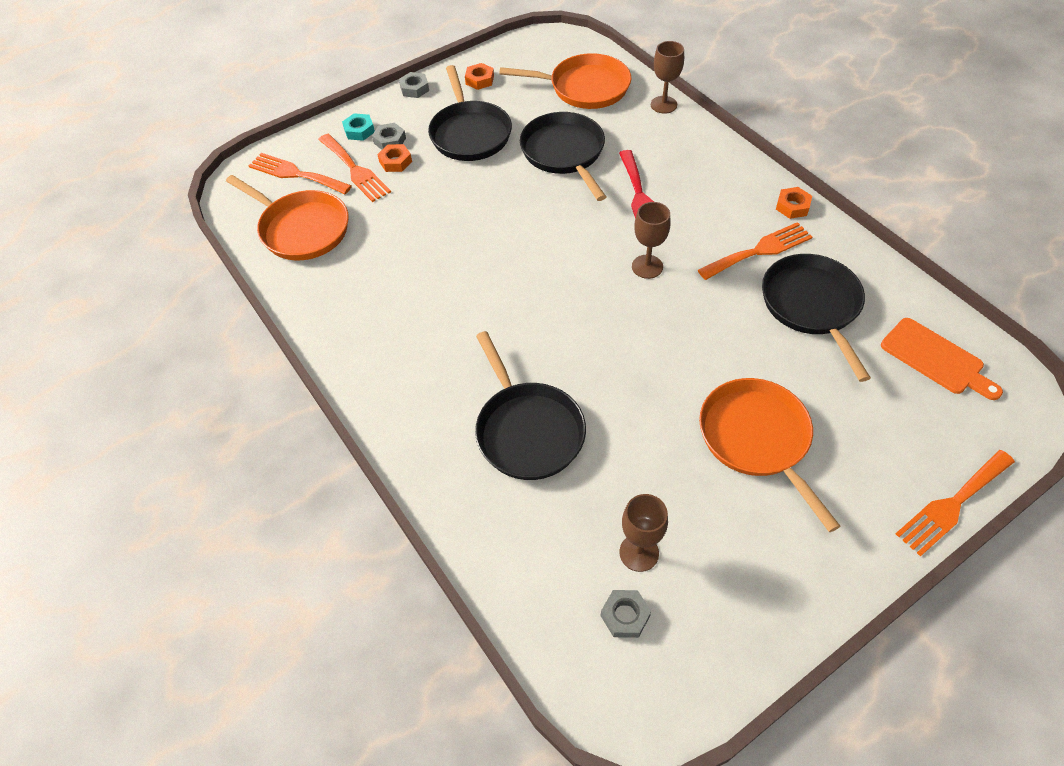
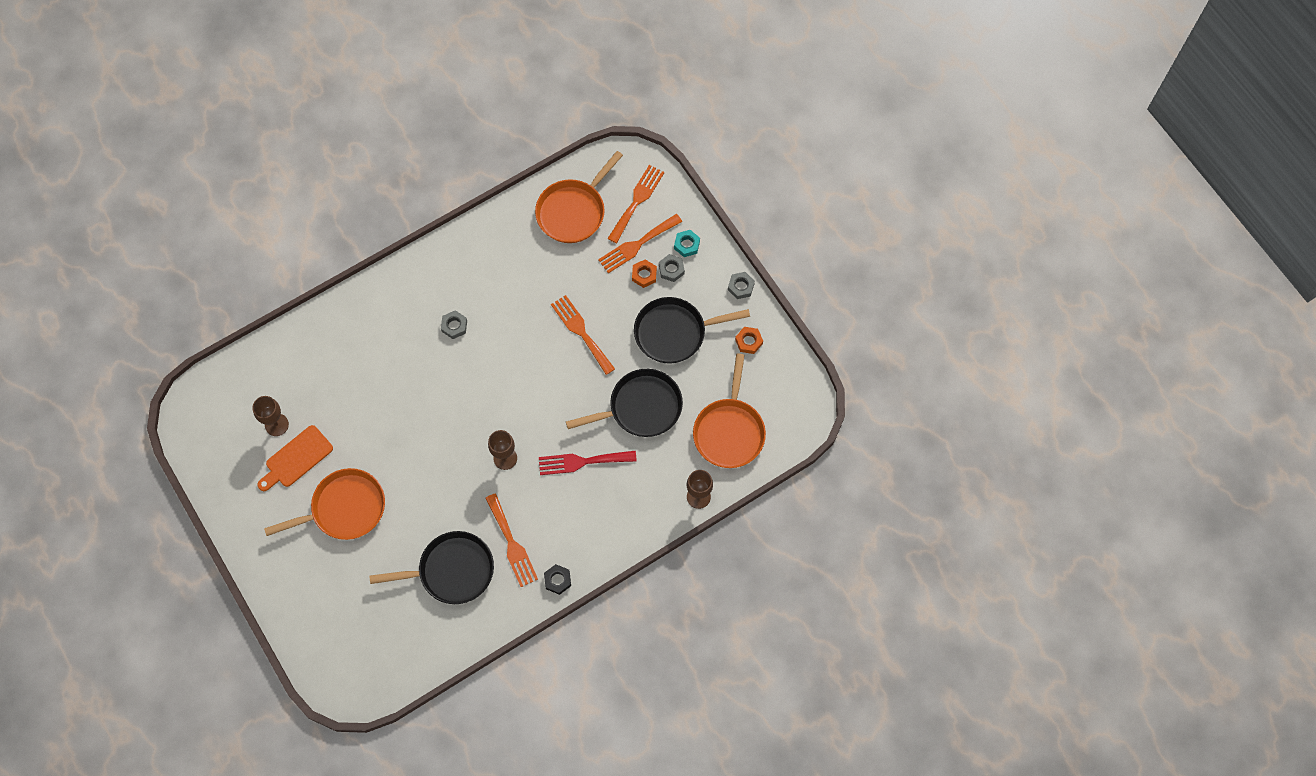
camera: 90 degrees right, 15 degrees up
black pan [475,331,586,480] -> none
grey nut [601,590,651,638] -> grey nut moved to [441,310,467,339]
orange nut [776,187,812,219] -> black nut [544,564,571,595]
orange cutting board [881,318,1003,400] -> orange cutting board moved to [257,425,333,491]
orange fork [896,450,1015,557] -> orange fork moved to [551,295,615,375]

